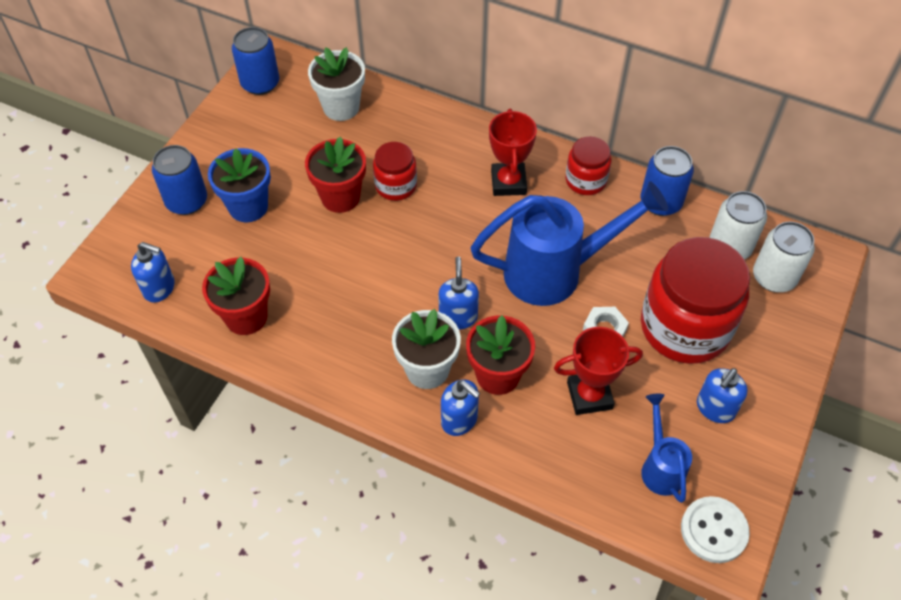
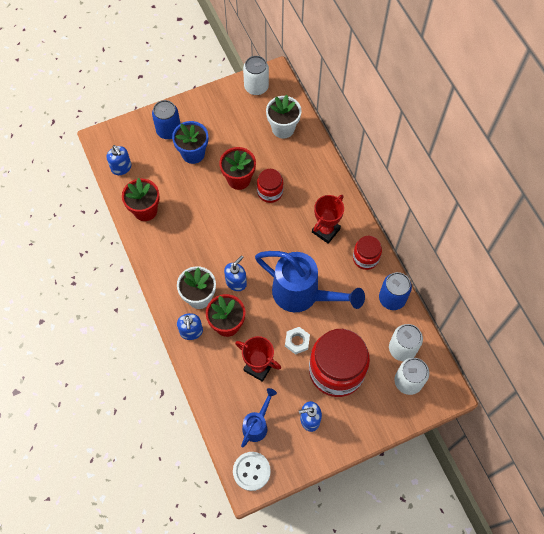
camera: 40 degrees right, 10 degrees up
blue can [232,27,279,95] -> white can [243,56,269,95]

